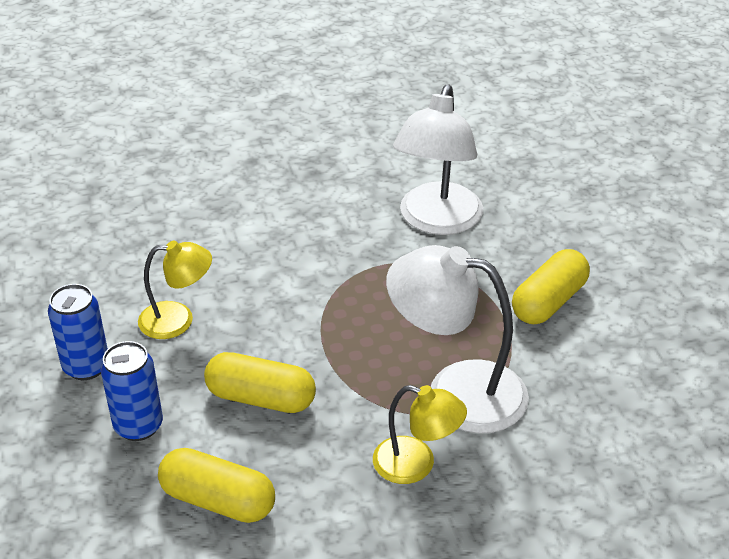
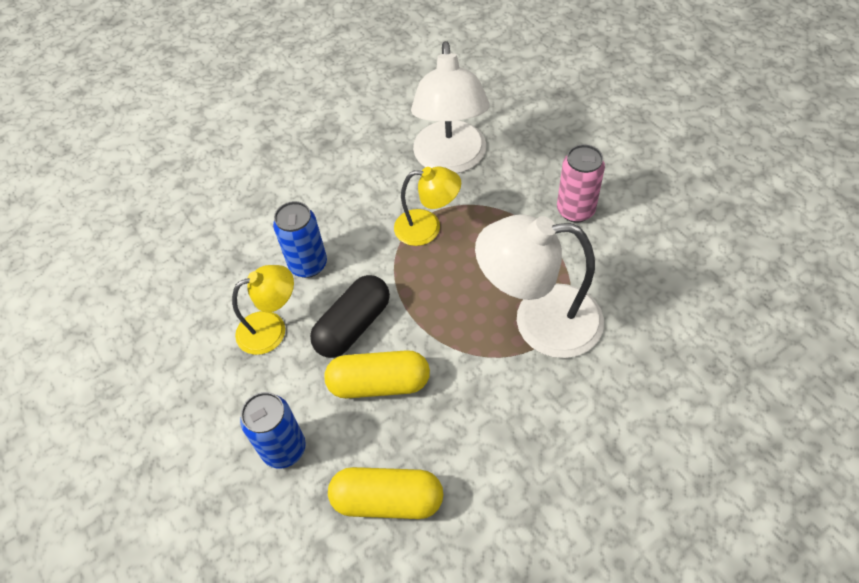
camera: 15 degrees left, 15 degrees up
blue can [48,284,108,380] -> blue can moved to [273,201,327,278]
yellow lamp [373,385,467,484] -> yellow lamp moved to [394,166,461,246]
yellow capsule [512,249,590,324] -> pink can [557,144,605,223]
none -> black capsule [310,275,390,358]

